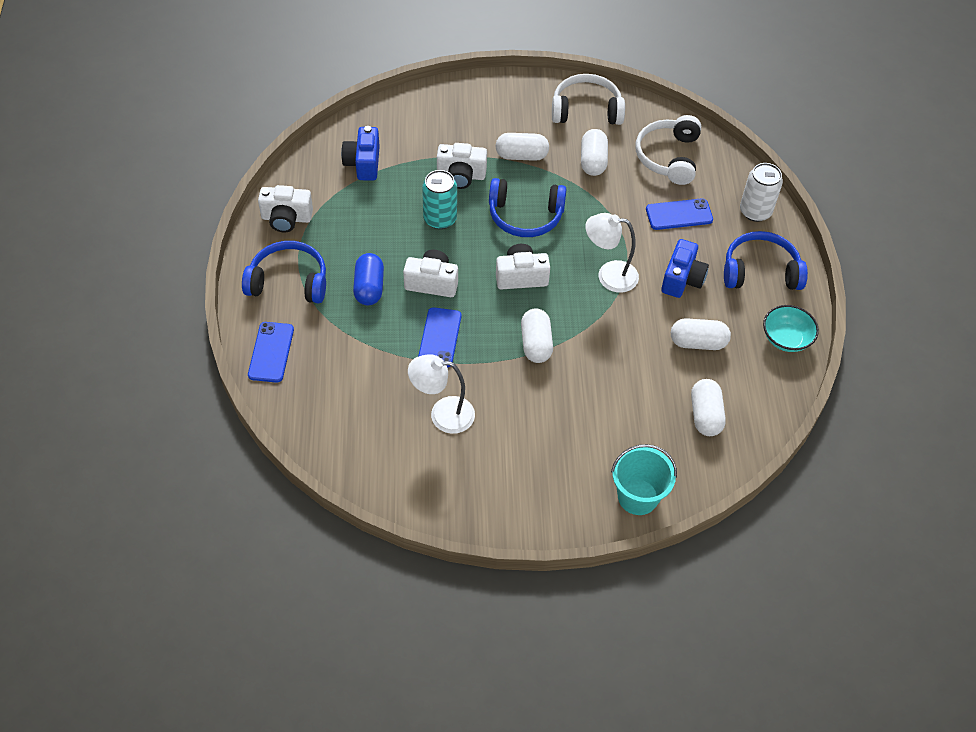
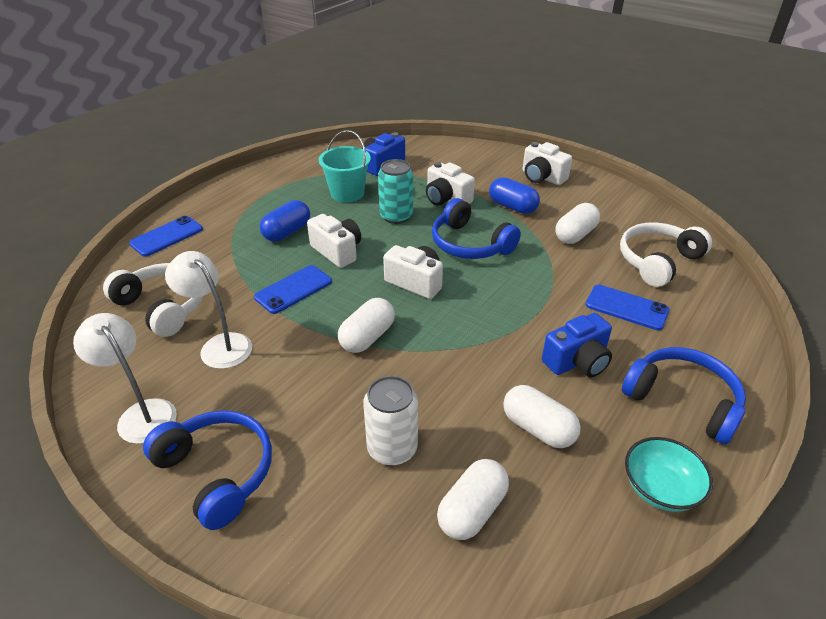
camera: 40 degrees right, 15 degrees down
blue headphones [242,241,326,303] -> blue headphones moved to [143,410,272,530]
white camera [258,185,313,232] -> white camera moved to [523,142,572,185]
white capsule [495,133,549,161] -> blue capsule [489,177,540,214]
white headphones [552,74,625,125] -> white headphones moved to [103,263,203,337]
white lamp [585,213,639,293] -> white lamp moved to [73,313,177,444]
turquoise bucket [611,444,677,515] -> turquoise bucket moved to [319,130,371,203]
white can [740,163,783,222] -> white can moved to [363,376,418,466]

